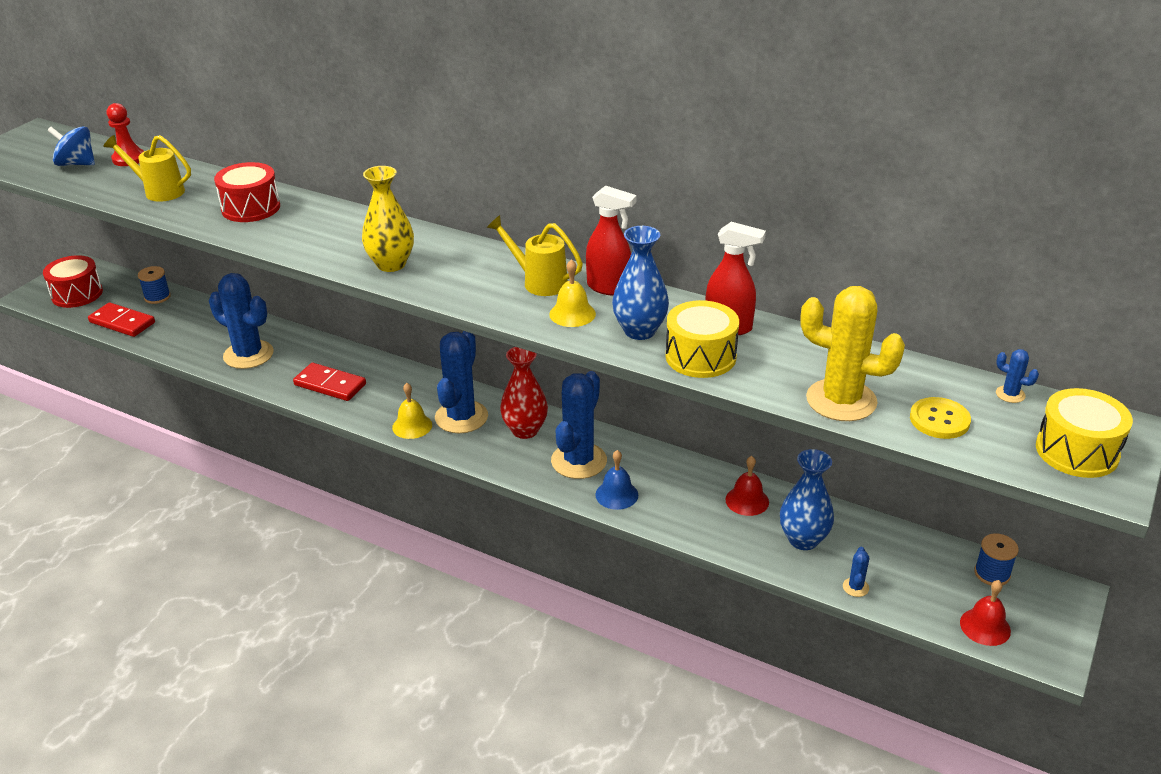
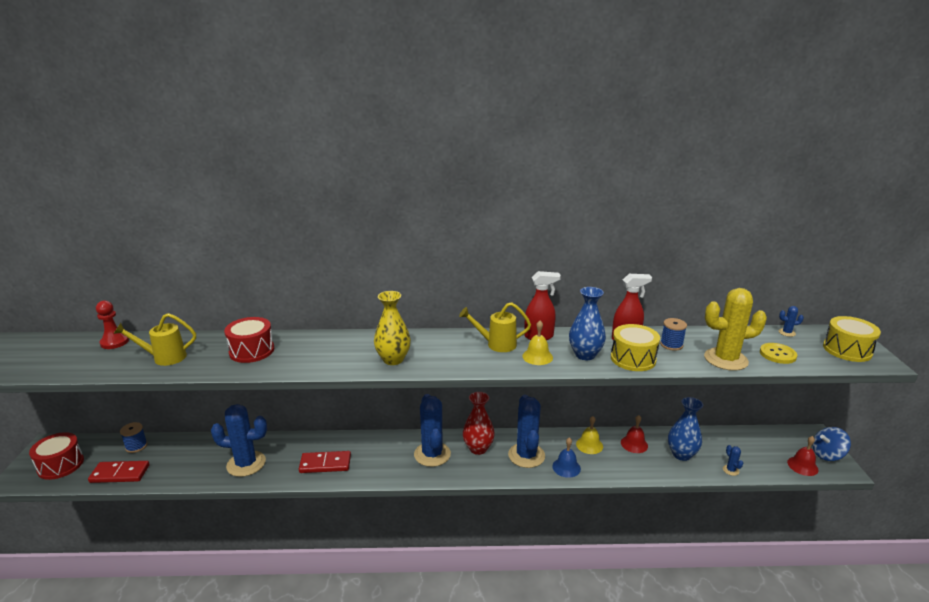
camera: 30 degrees left, 10 degrees down
blue spinning top [48,126,95,166] -> blue spinning top moved to [813,427,851,461]
yellow bell [392,383,432,439] -> yellow bell moved to [576,416,603,454]
blue spool [974,534,1019,585] -> blue spool moved to [660,318,687,351]

